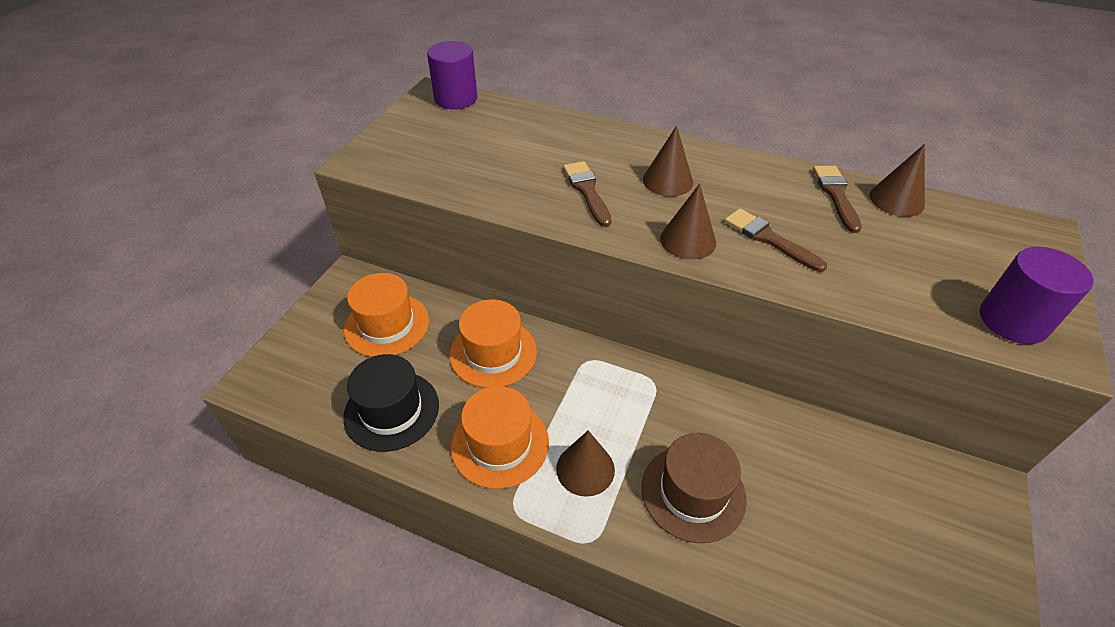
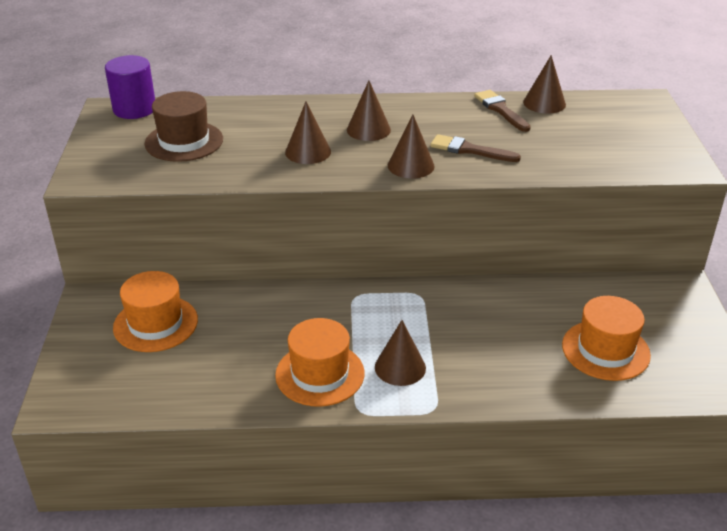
camera: 25 degrees left, 10 degrees down
black hat [343,354,439,452] -> none
orange hat [449,299,537,388] -> orange hat moved to [562,296,651,381]
brown brush [563,161,612,227] -> brown cone [285,102,331,164]
brown hat [641,433,747,543] -> brown hat moved to [145,91,223,162]
purple cylinder [980,247,1094,344] -> none

